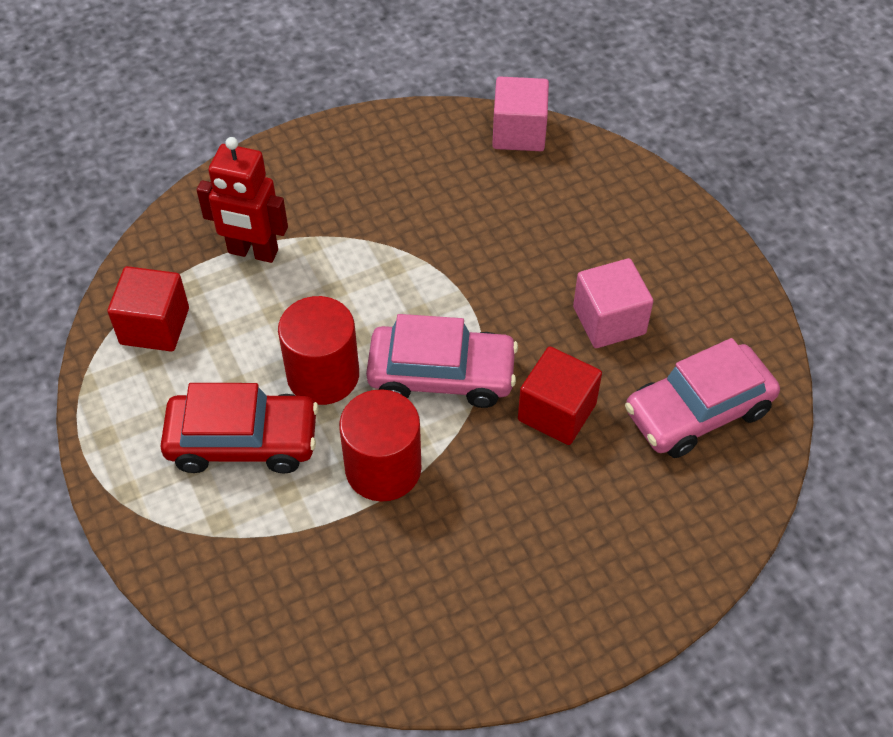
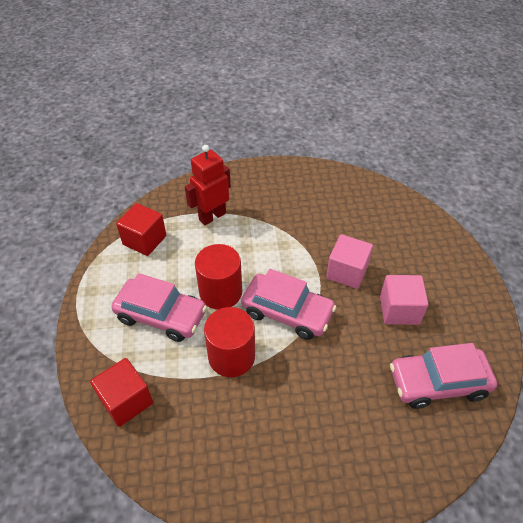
camera: 20 degrees right, 5 degrees down
red car [160,383,319,473] -> pink car [111,273,207,342]
red robot [197,137,288,263] -> red robot turned 105 degrees clockwise [185,145,231,225]
pink cube [492,77,549,151] -> pink cube moved to [326,234,373,289]
red cube [518,347,602,445] -> red cube moved to [90,358,153,427]

